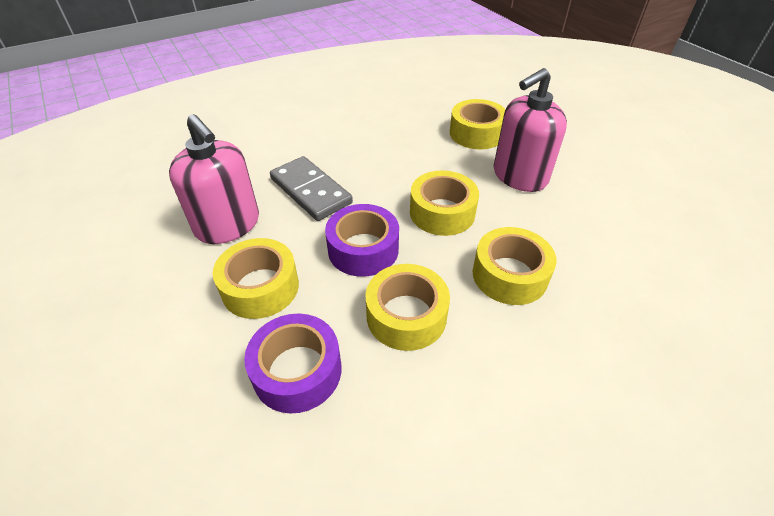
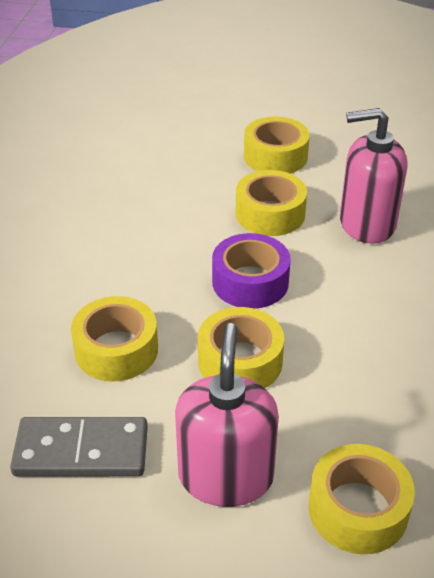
camera: 130 degrees right, 5 degrees down
purple tape [244,314,341,414] -> none
grey domino [270,156,353,221] -> grey domino moved to [10,417,148,476]
yellow tape [366,264,450,351] -> yellow tape moved to [244,117,310,174]

